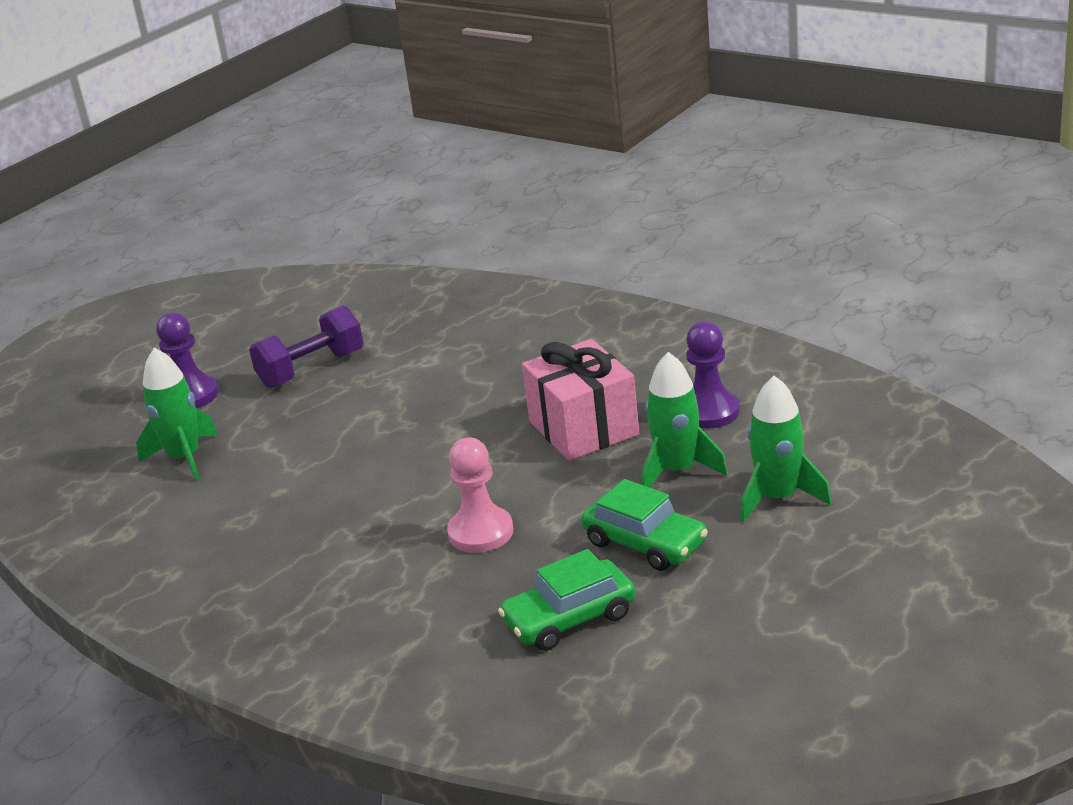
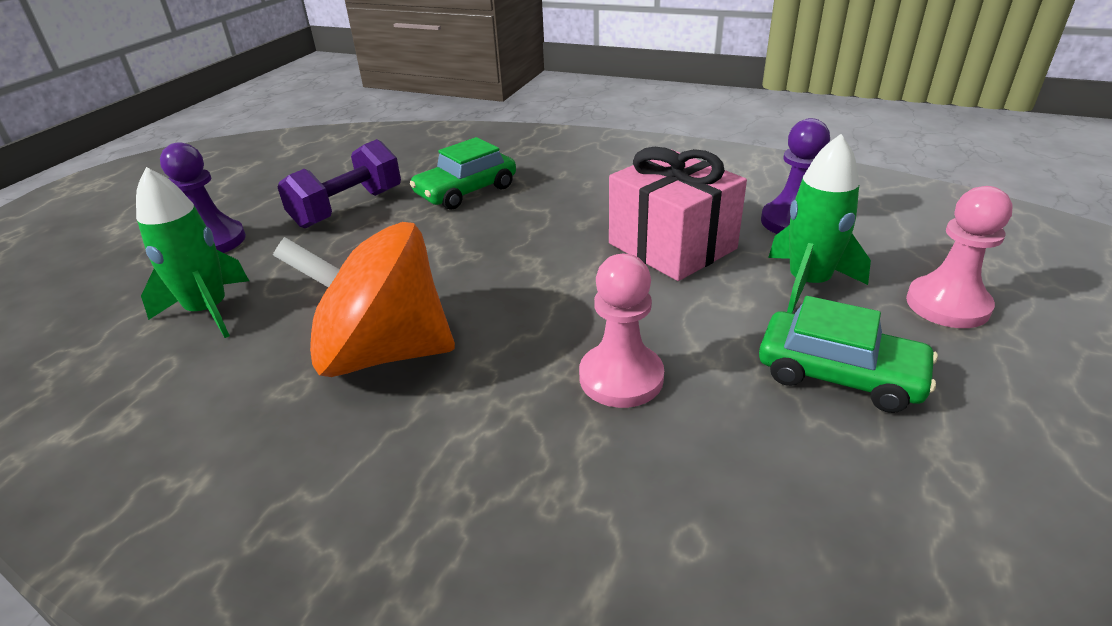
camera: 15 degrees left, 5 degrees up
green car [498,549,635,651] -> green car moved to [410,137,516,210]
green rocket [740,376,831,522] -> pink pawn [906,186,1013,328]
none -> orange spinning top [273,222,455,377]

